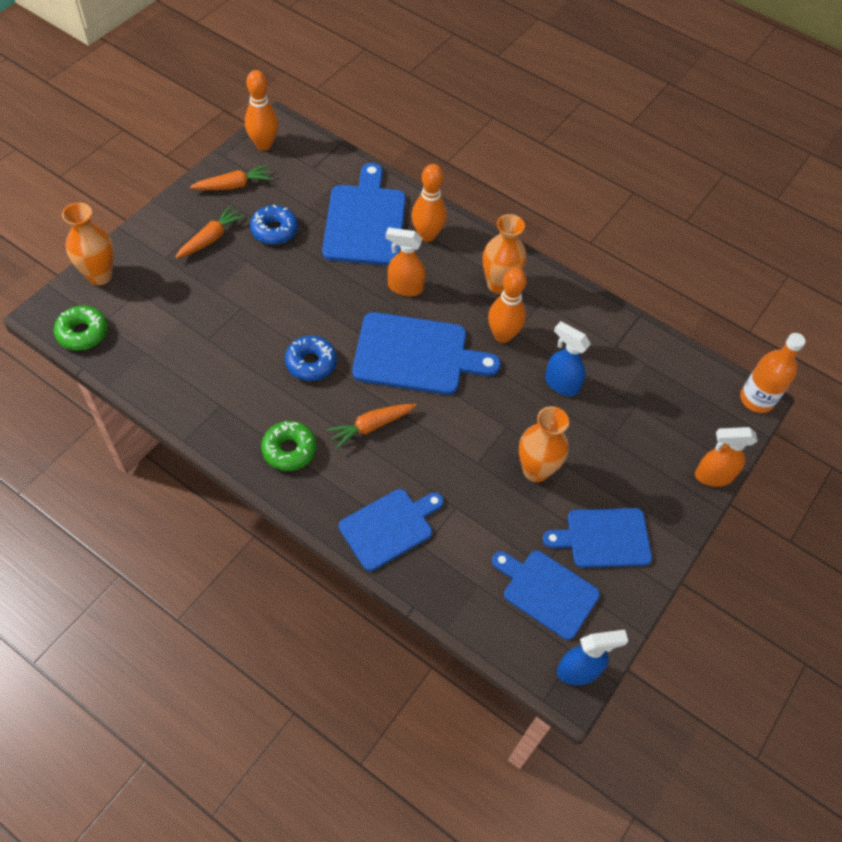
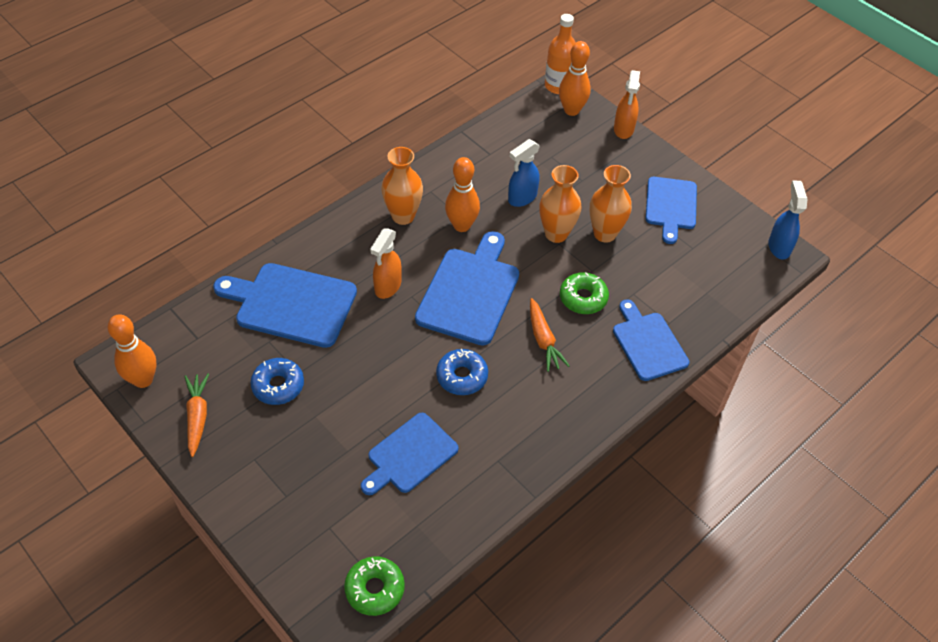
camera: 75 degrees left, 5 degrees down
orange vase [62,203,114,285] -> orange vase moved to [539,165,581,243]
orange carrot [176,205,246,258] -> none
green donut [261,421,316,471] -> green donut moved to [560,272,609,314]
orange bowling pin [412,164,447,242] -> orange bowling pin moved to [559,41,591,116]
blue cutting board [492,550,600,640] -> blue cutting board moved to [361,413,458,495]

